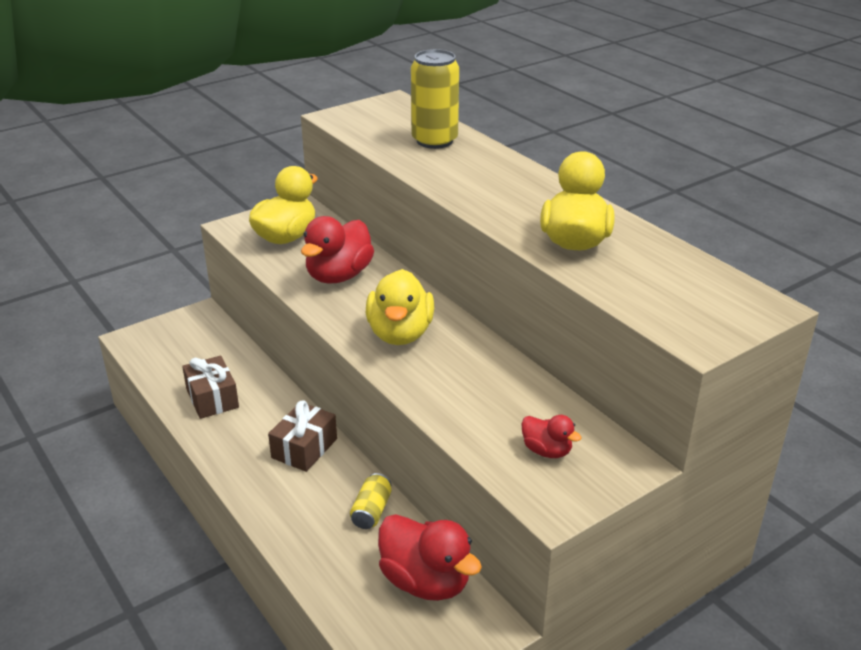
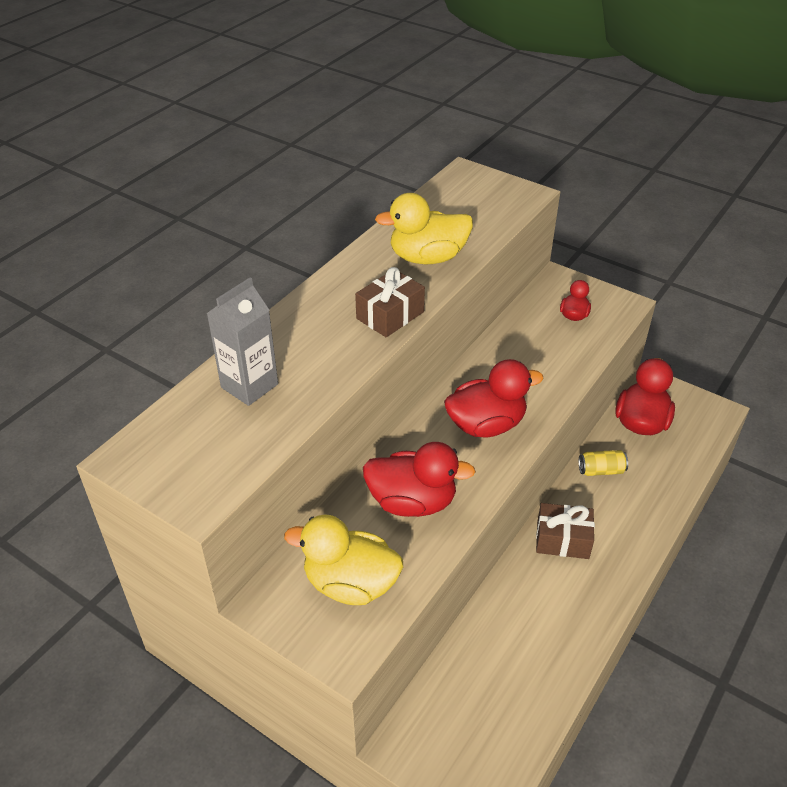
camera: 110 degrees left, 10 degrees up
brown gift [182,356,239,419] -> brown gift moved to [355,267,425,337]
yellow duck [366,269,434,345] -> red duck [444,359,543,438]
yellow can [411,49,459,149] -> grey carton [206,277,278,406]

